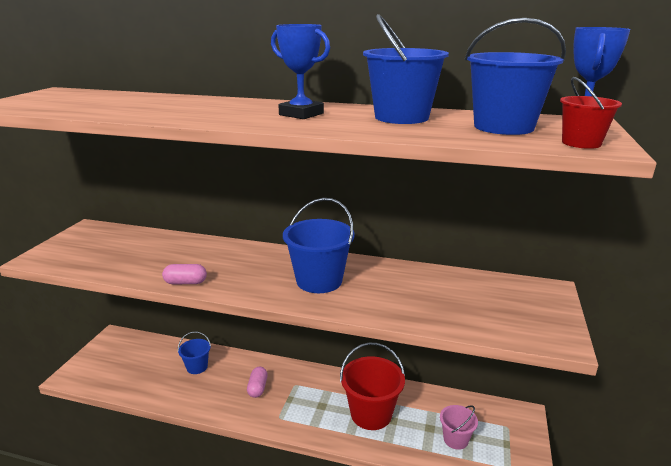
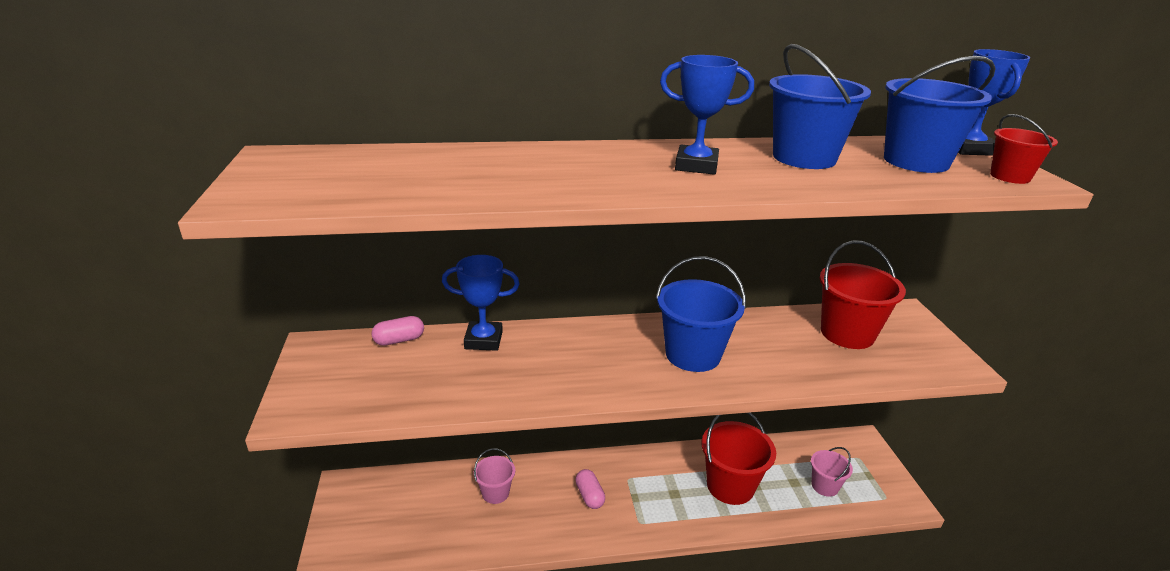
camera: 25 degrees left, 5 degrees up
pink capsule [162,264,207,284] -> pink capsule moved to [371,316,424,346]
blue bucket [178,332,211,374] -> pink bucket [474,448,515,504]
none -> blue trophy [442,255,520,351]
none -> red bucket [820,240,906,349]

